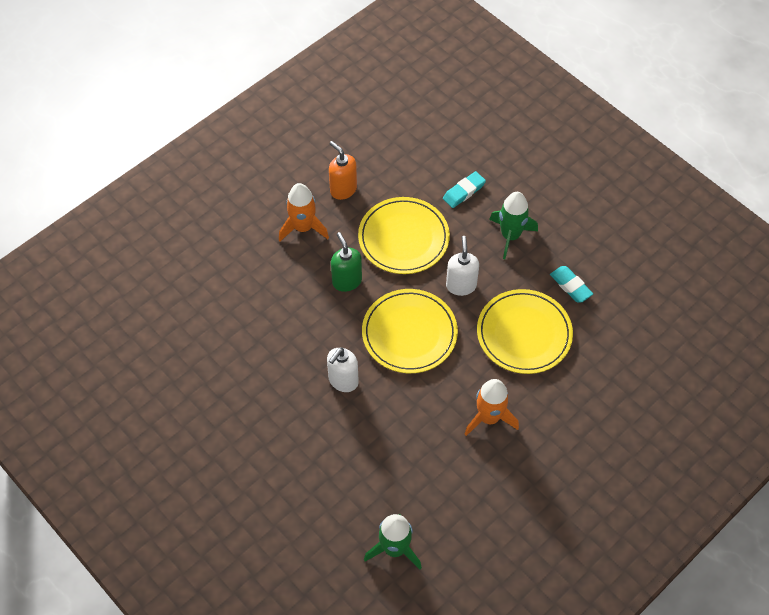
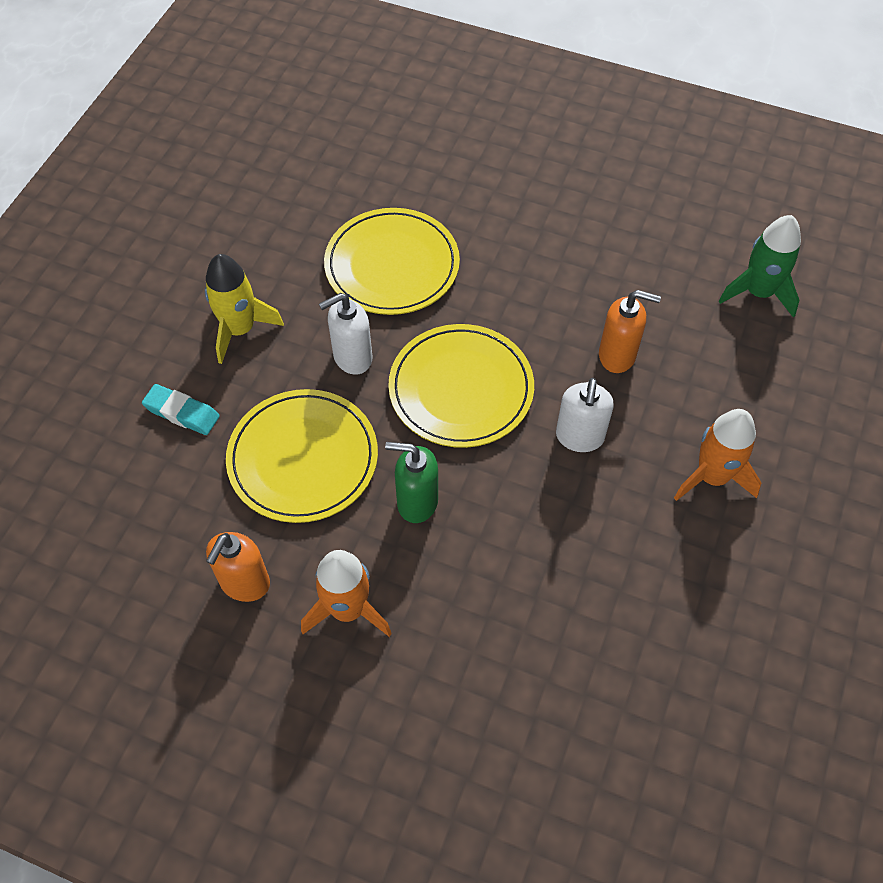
camera: 115 degrees left, 0 degrees up
white soap dispenser [327,347,359,392] -> white soap dispenser turned 90 degrees clockwise [556,378,614,452]
green soap dispenser [331,232,362,292] -> green soap dispenser turned 60 degrees clockwise [385,442,438,523]
orange rocket [465,379,519,436] -> orange rocket moved to [674,409,762,501]
green rocket [489,192,538,259] -> yellow rocket [205,254,284,364]
turquoise eraser [550,266,593,303] -> none
none -> orange soap dispenser [599,290,661,373]

